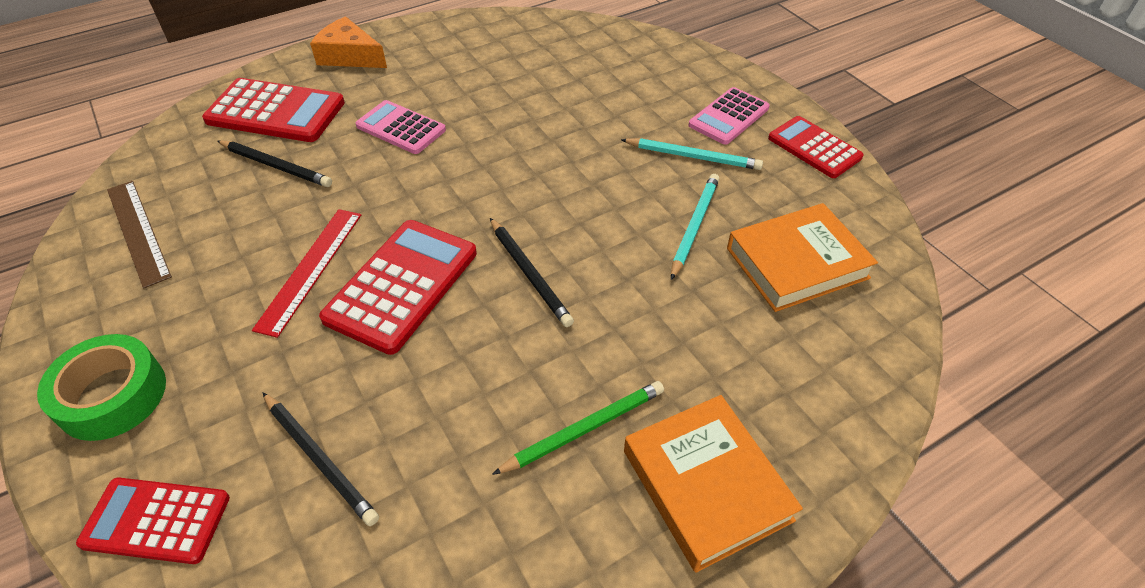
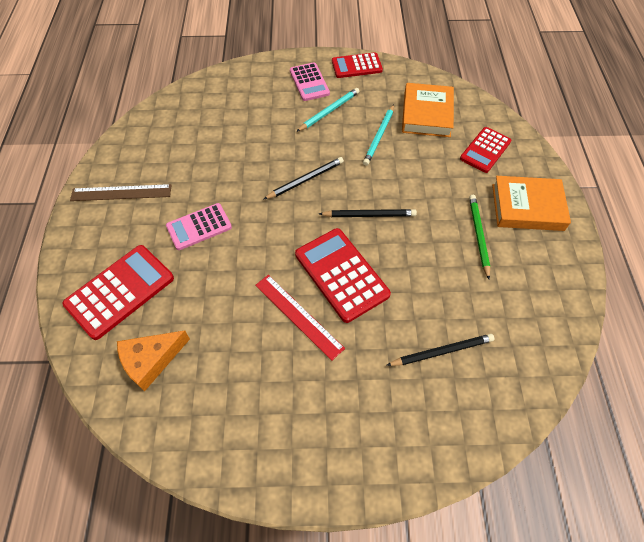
camera: 60 degrees left, 10 degrees up
green tape [37,334,166,441] -> none
red calculator [76,477,230,564] -> red calculator moved to [460,127,511,173]
brown ruler [107,181,172,288] -> brown ruler moved to [70,184,172,201]
black pencil [217,140,332,187] -> black pencil moved to [264,157,344,199]
orange cheese [310,17,387,68] -> orange cheese moved to [117,330,190,391]
turquoise pencil [671,174,719,280] -> turquoise pencil turned 120 degrees counterclockwise [363,104,394,166]

